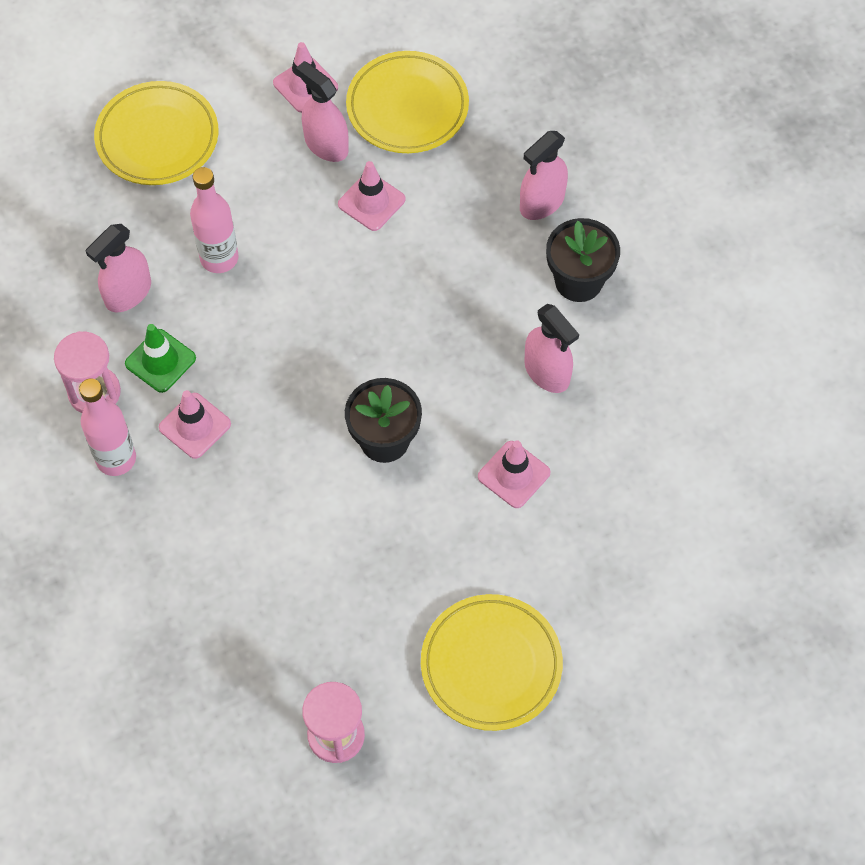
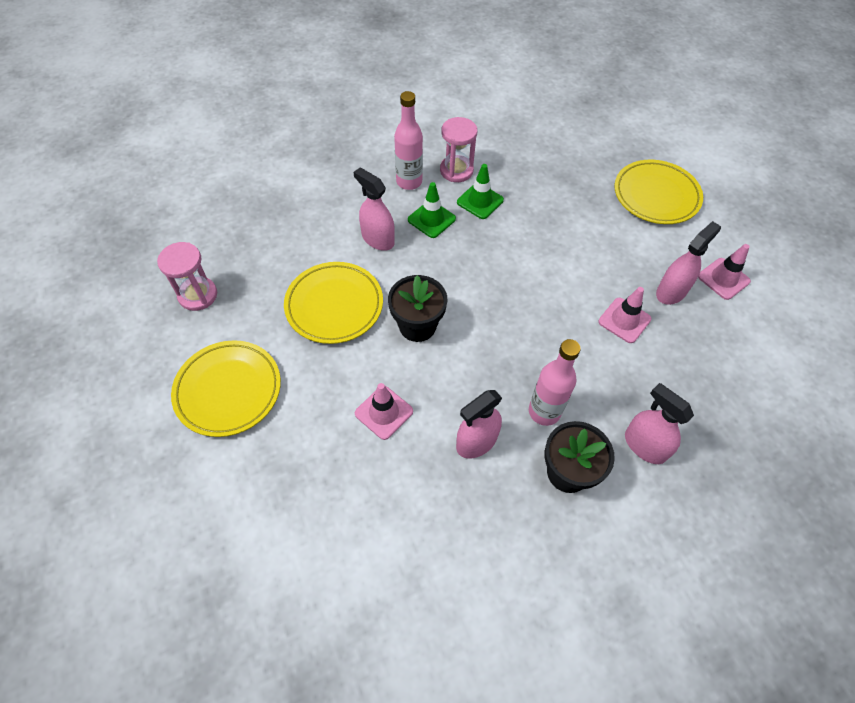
camera: 90 degrees right, 5 degrees down
pink spray bottle [86,224,151,312] -> pink spray bottle moved to [353,168,395,251]
pink traffic cone [159,390,231,459] -> green traffic cone [408,182,456,238]
pink bottle [190,167,239,273] -> pink bottle moved to [529,339,581,426]
yellow plate [346,51,469,153] -> yellow plate moved to [284,262,383,344]

